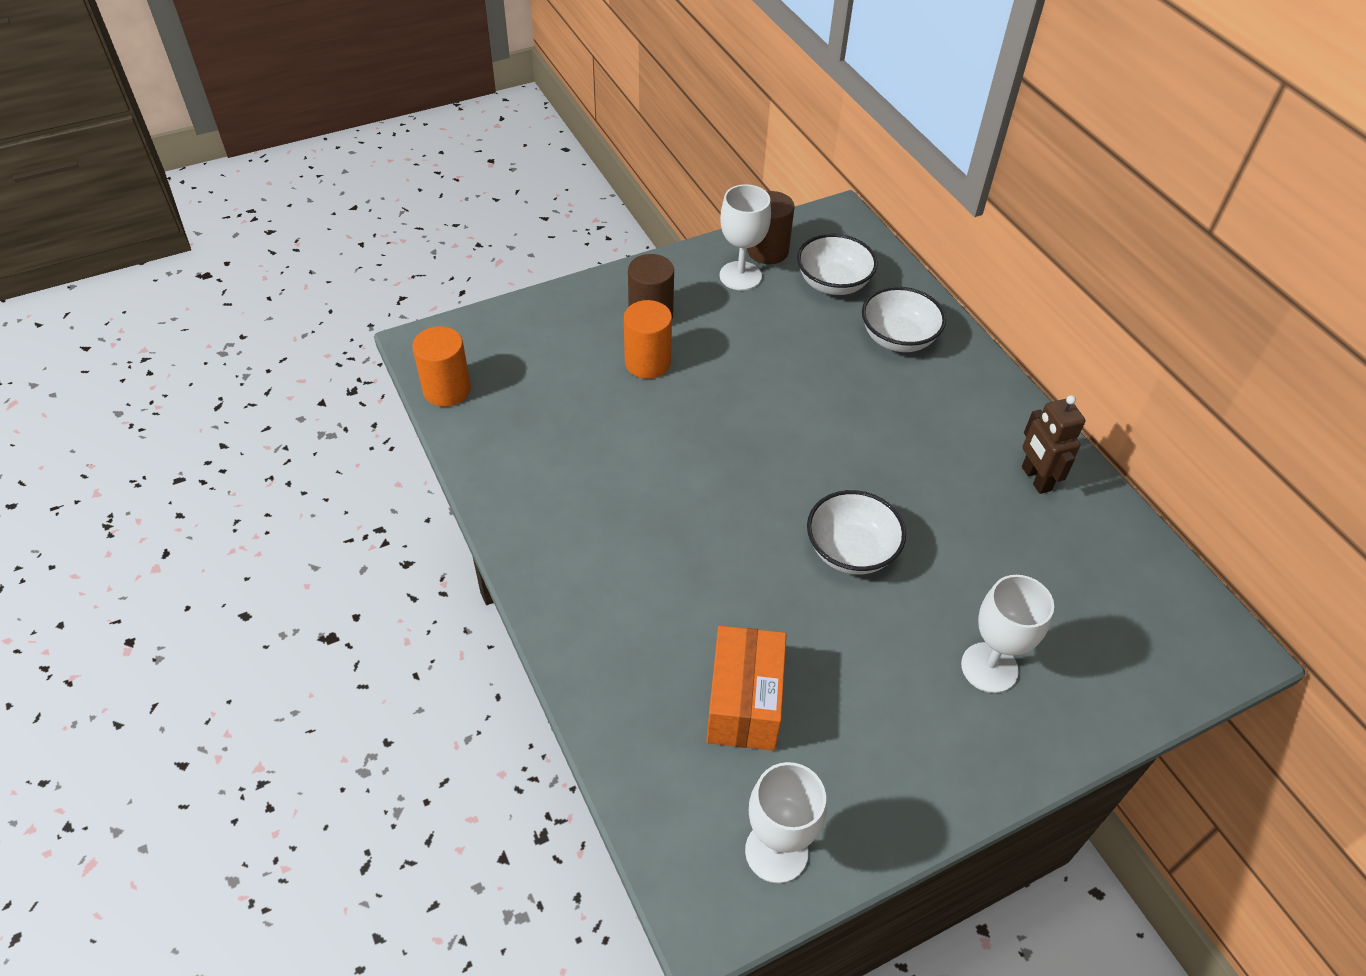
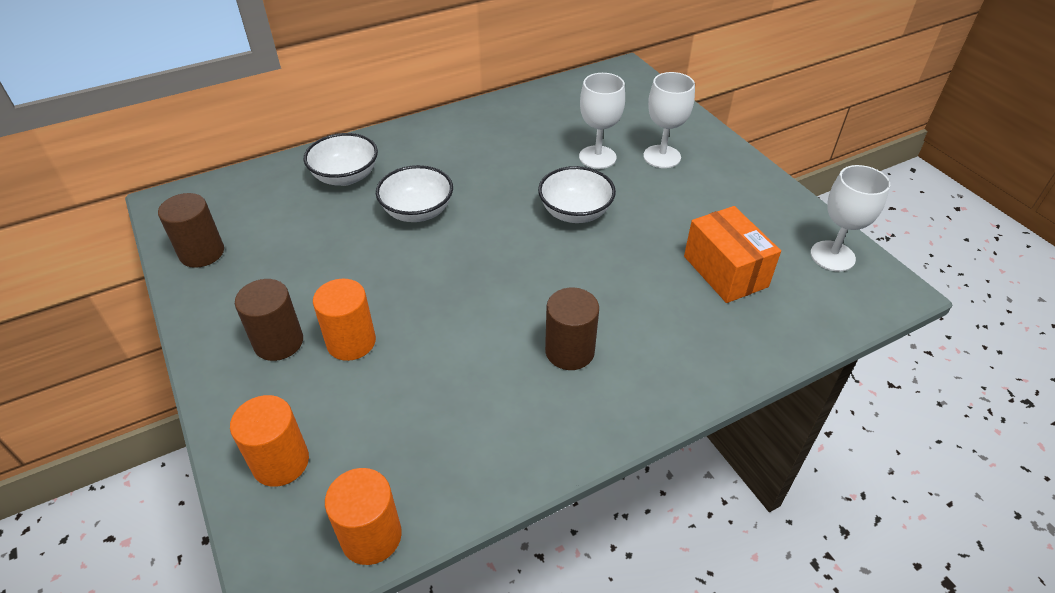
camera: 90 degrees left, 5 degrees down
orange box [706,626,787,751] -> orange box turned 60 degrees clockwise [684,206,781,303]
white goblet [719,184,771,291] -> white goblet moved to [579,73,625,169]
white bowl [797,234,878,295] -> white bowl moved to [376,165,453,222]
brown robot [1022,395,1086,494] -> none
none -> orange cylinder [230,395,309,487]
none -> brown cylinder [545,288,599,370]

